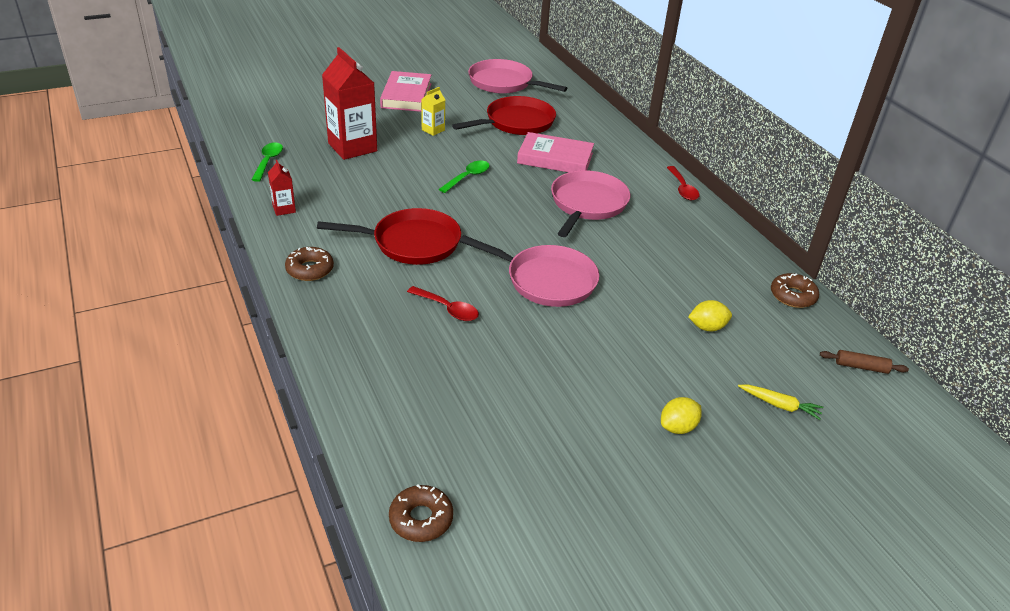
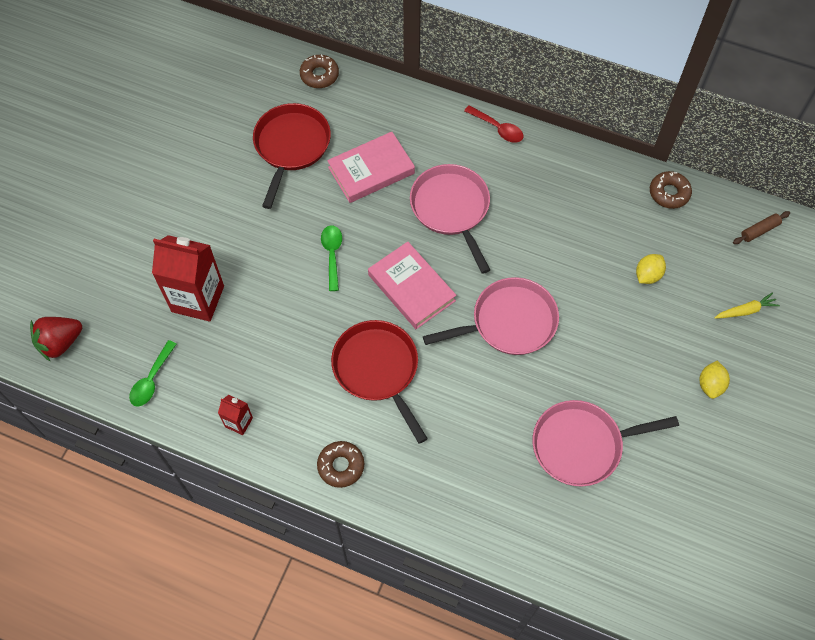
camera: 40 degrees left, 25 degrees up
green spoon [252,143,283,182] -> green spoon turned 120 degrees counterclockwise [129,340,176,407]
red pan [317,208,461,265] -> red pan turned 75 degrees counterclockwise [331,320,428,444]
pink book [380,71,431,112] -> pink book moved to [368,242,456,329]
brown donut [389,485,453,542] -> brown donut moved to [300,54,339,88]
red spoon [407,286,479,321] -> none
yellow carton [421,87,445,136] -> none
pink pan [468,59,567,94] -> pink pan moved to [533,400,679,486]
none -> red strawberry [30,317,82,362]

